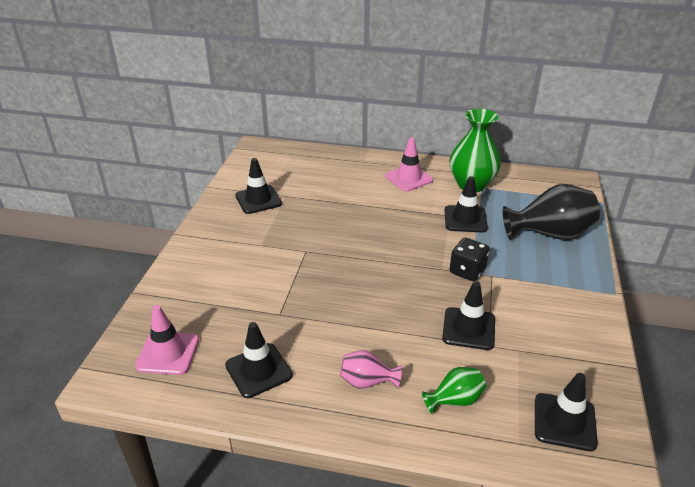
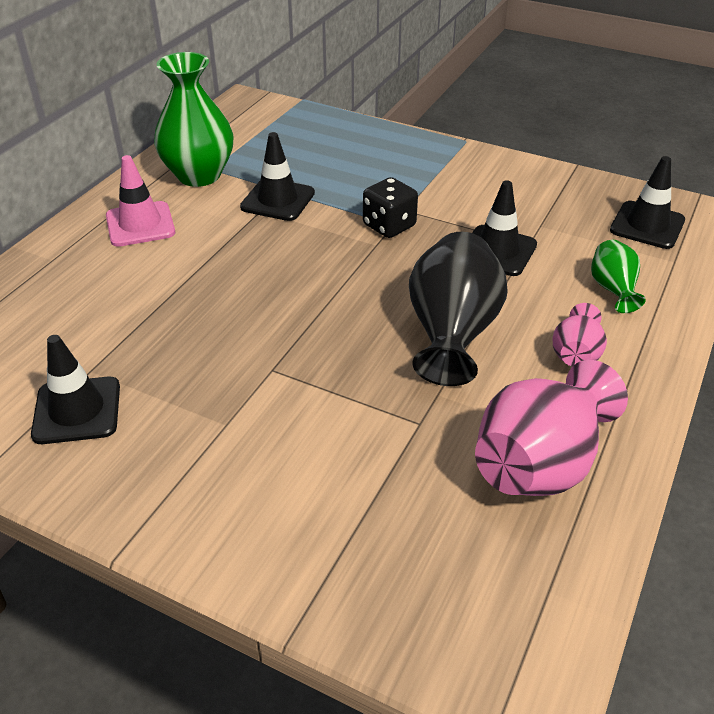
camera: 75 degrees left, 5 degrees up
pink traffic cone [135,305,199,375] -> none
black traffic cone [225,322,293,398] -> pink vase [475,360,628,496]
black vase [503,184,600,240] -> black vase moved to [409,232,508,386]

